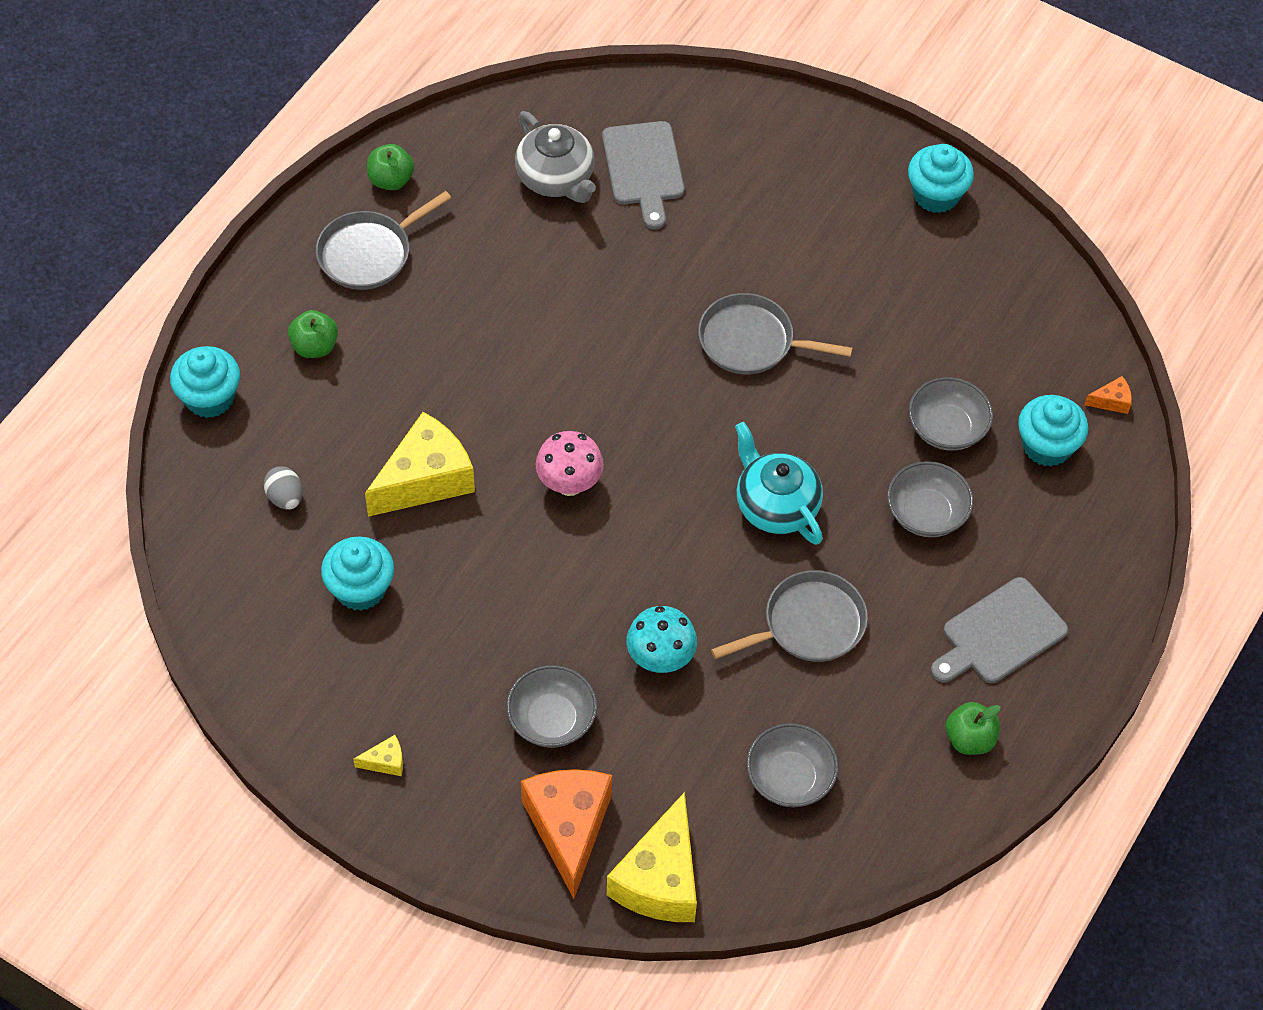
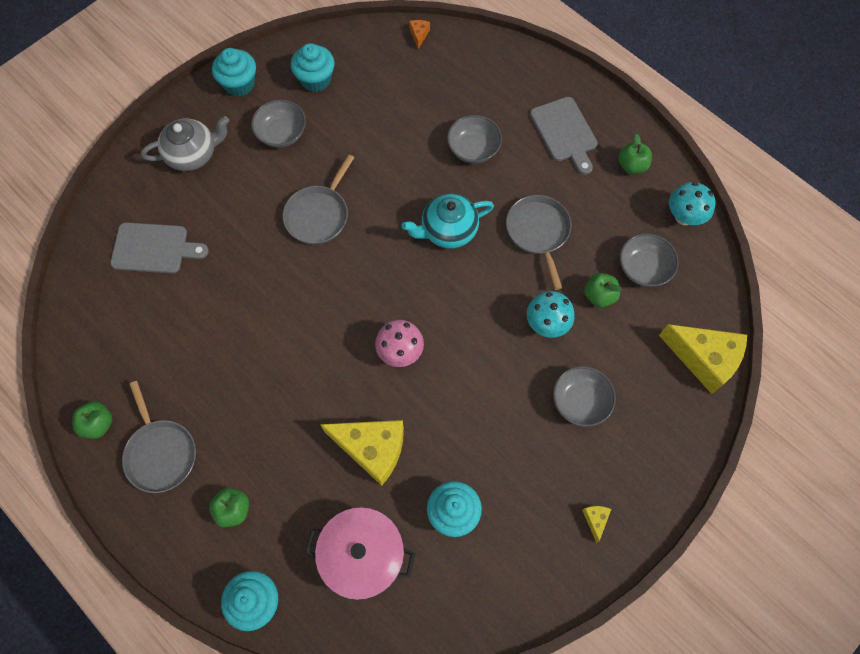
camera: 75 degrees left, 10 degrees up
grey egg [263,466,302,510] -> pink pot [305,507,415,600]
yellow cheese [365,412,475,517] -> yellow cheese turned 135 degrees clockwise [320,420,404,486]
grey teapot [515,111,596,203] -> grey teapot moved to [141,116,229,171]
orange cheese [521,769,612,899] -> none
grey bowl [908,377,993,451] -> grey bowl moved to [251,100,306,148]
turquoise cupcake [1018,395,1088,467] -> turquoise cupcake moved to [291,43,334,92]
none -> green apple [584,273,622,307]
none -> turquoise mushroom [669,182,716,225]

